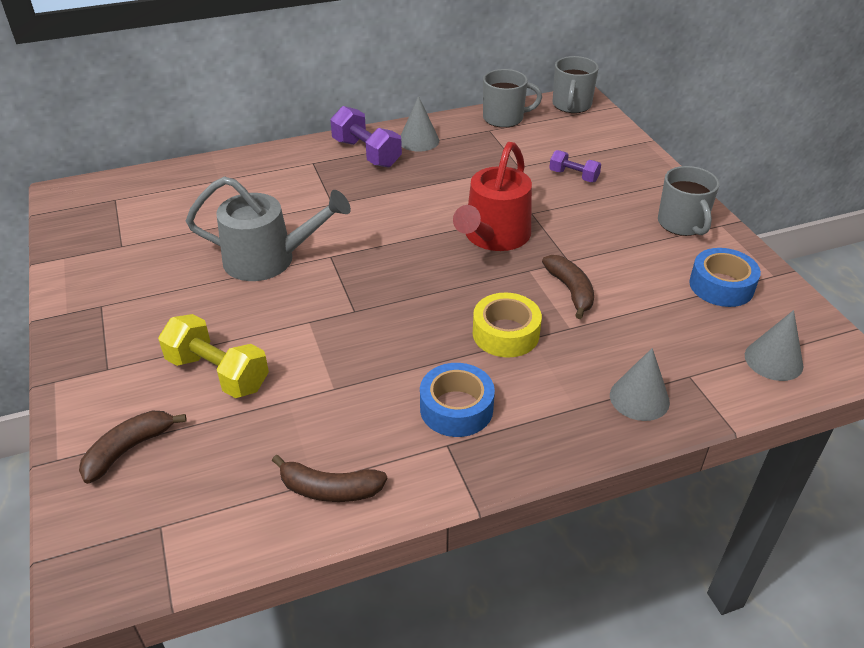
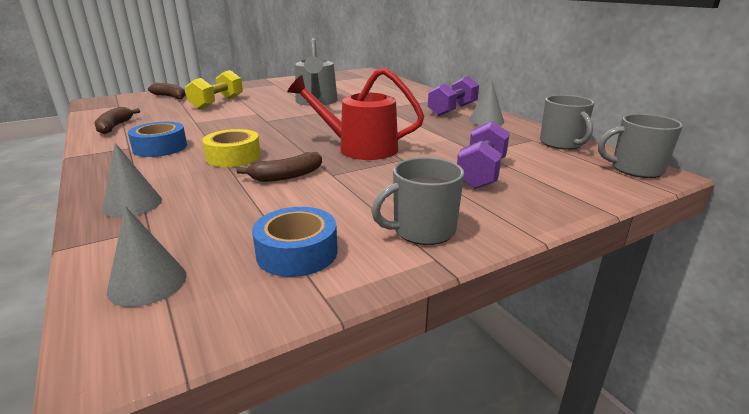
camera: 80 degrees right, 15 degrees down
purple dumbbell [549,150,601,182] -> purple dumbbell [457,121,510,189], size x1.70

